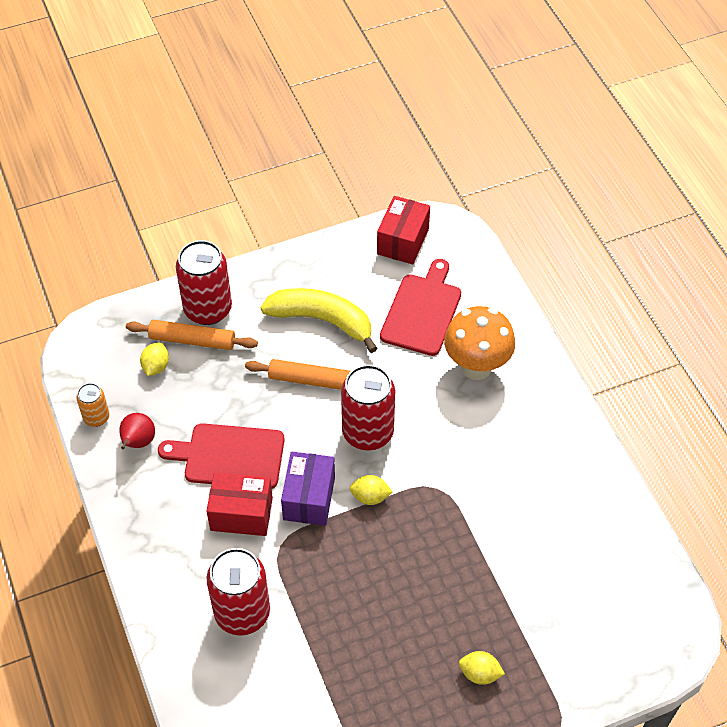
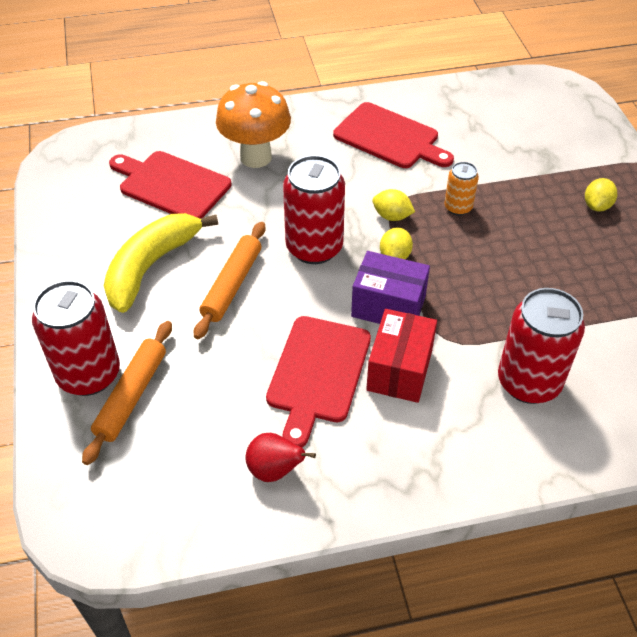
camera: 80 degrees left, 5 degrees down
orange can [76,383,109,427] -> orange can moved to [444,162,479,216]
yellow lemon [140,342,169,376] -> yellow lemon moved to [372,189,415,221]
red box [377,196,430,265] -> none
none -> red cutting board [333,102,454,168]

